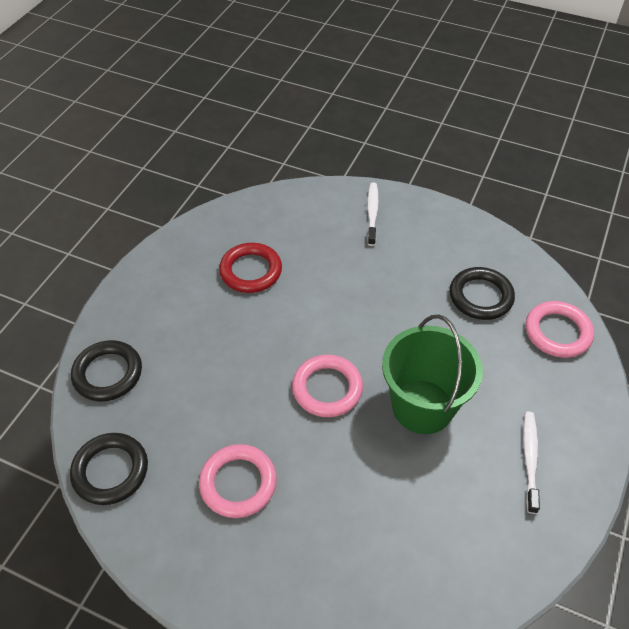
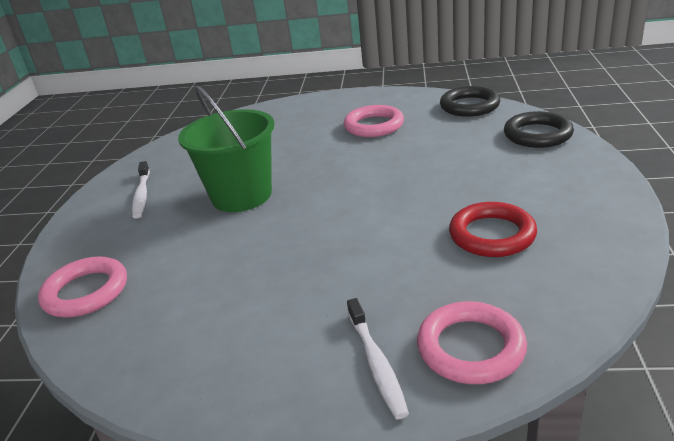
camera: 165 degrees right, 20 degrees down
pink ring [292,355,363,417] -> pink ring moved to [417,301,527,384]
black ring [450,267,515,320] -> none

